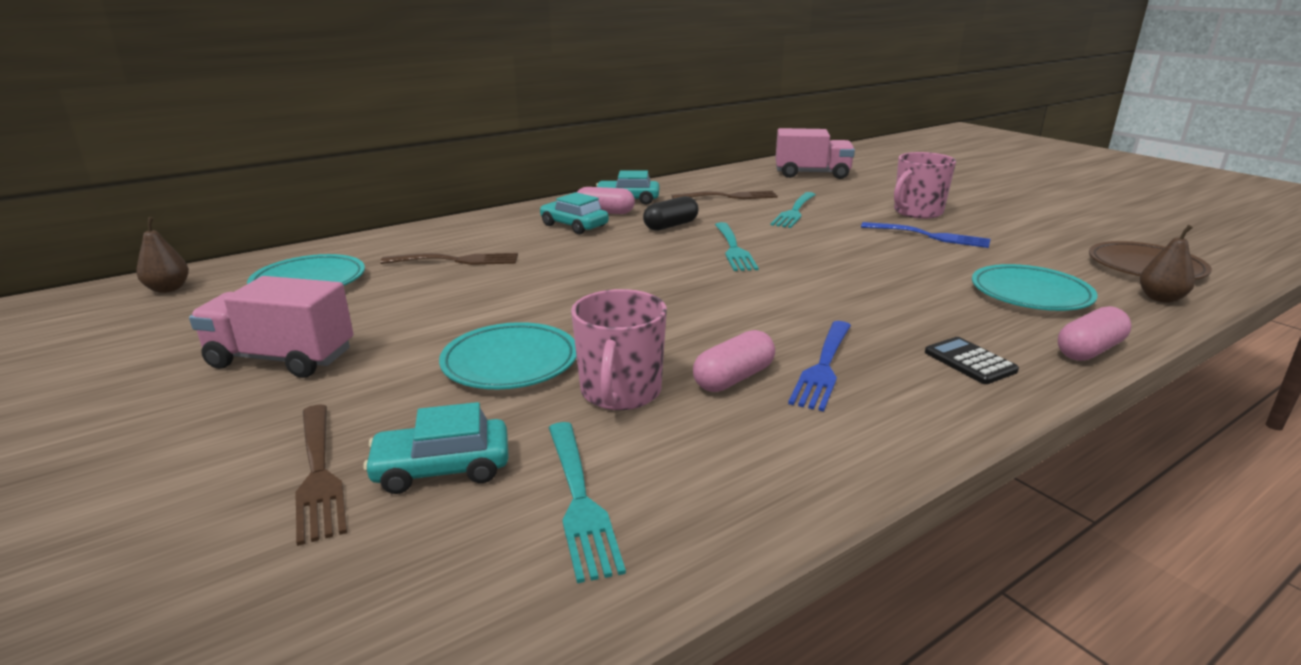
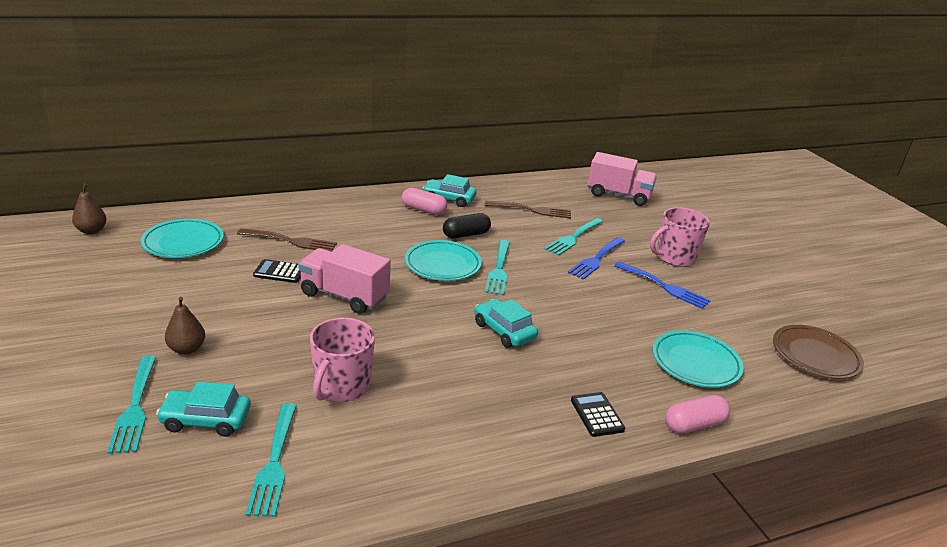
camera: 10 degrees right, 5 degrees up
pink truck [189,276,353,378] -> pink truck moved to [298,244,391,314]
brown fork [296,405,347,546] -> turquoise fork [107,355,157,454]
turquoise plate [439,322,577,389] -> turquoise plate moved to [405,240,482,281]
turquoise car [540,192,609,234] -> turquoise car moved to [475,299,538,348]
pink capsule [693,330,775,392] -> none
blue fork [788,321,851,412] -> blue fork moved to [568,237,625,280]
brown pear [1140,225,1195,303] -> brown pear moved to [165,297,205,355]
none -> black calculator [253,259,301,283]

